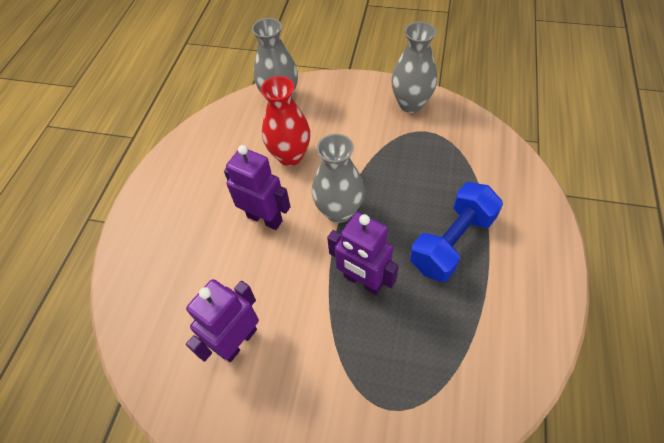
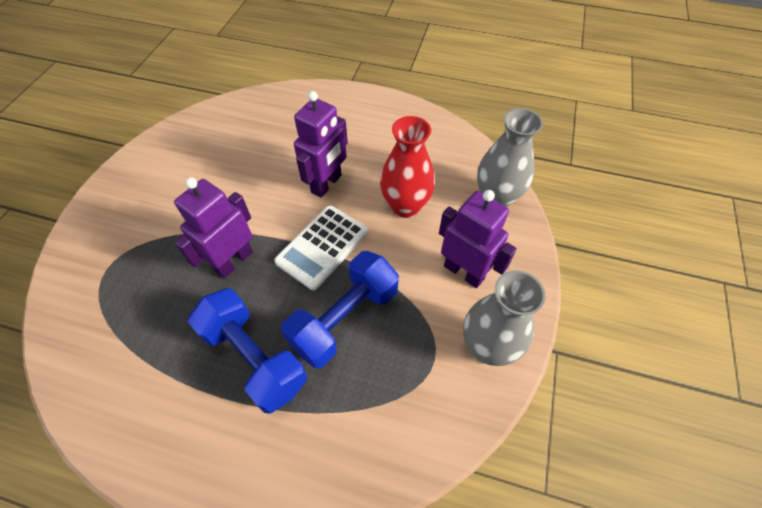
camera: 90 degrees right, 0 degrees up
purple robot [186,279,259,362] -> purple robot moved to [439,190,517,288]
grey vase [312,134,365,223] -> white calculator [274,205,368,290]
none -> blue dumbbell [281,251,399,368]

